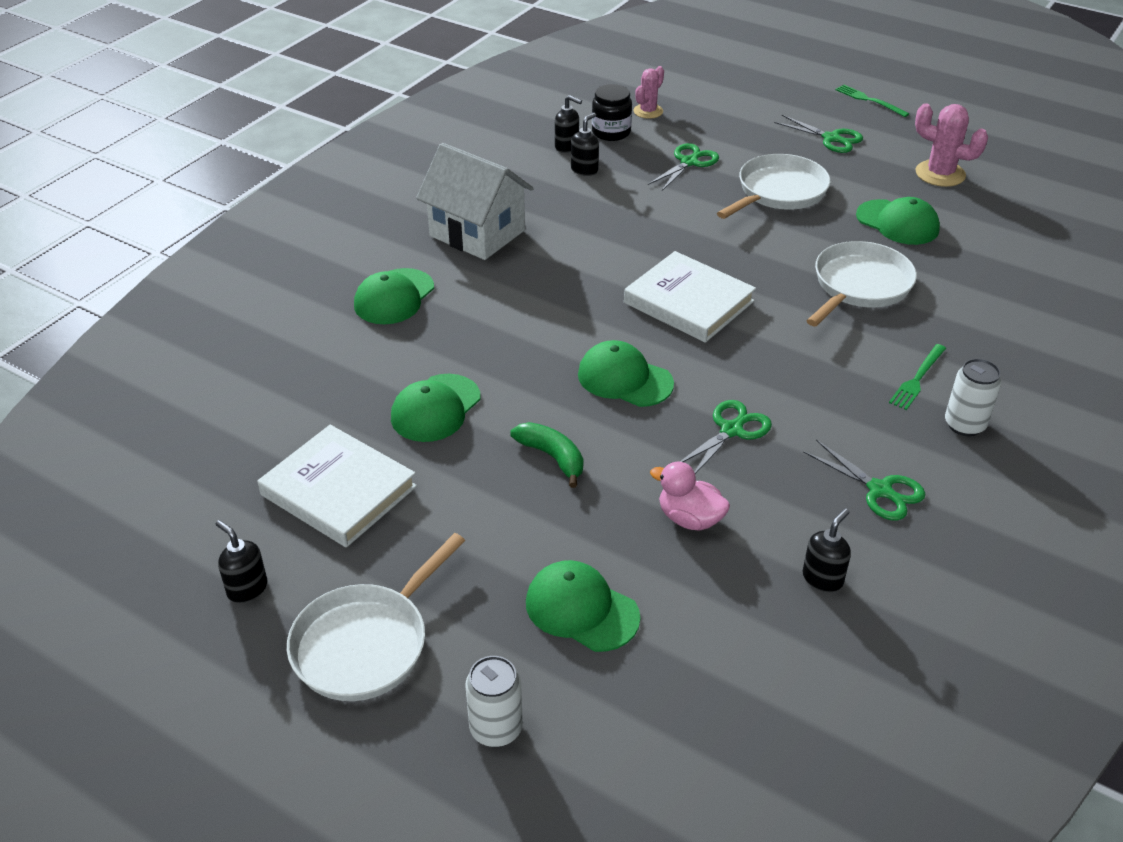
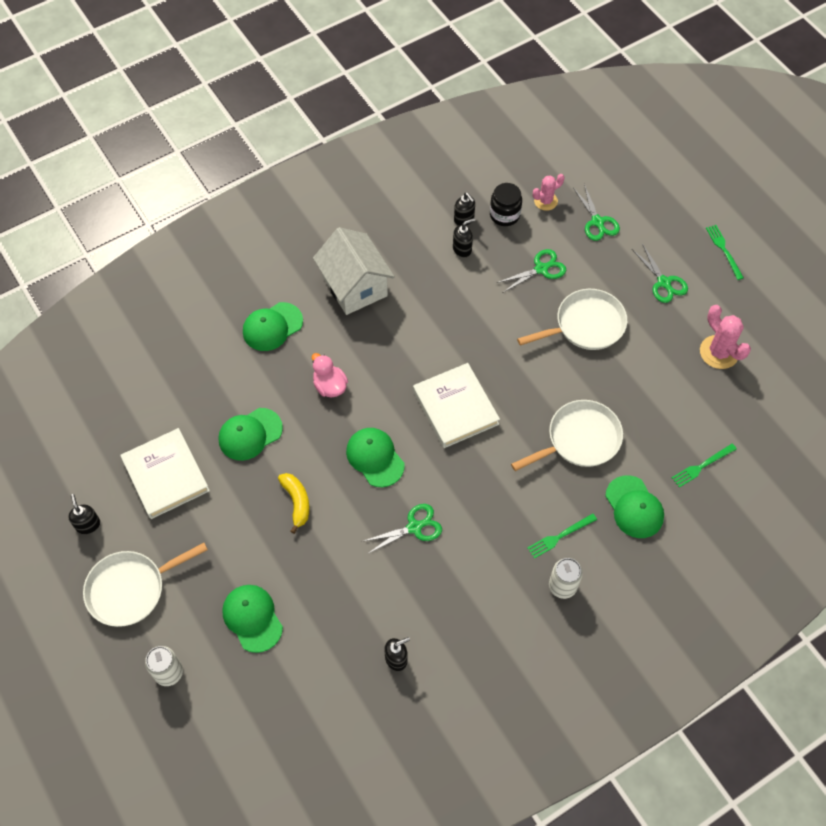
camera: 25 degrees right, 20 degrees up
green banana [510,422,583,488] -> yellow banana [278,473,310,534]
pink duck [650,462,730,531] -> pink duck moved to [312,353,348,397]
green scissors [803,440,925,521] -> green scissors moved to [573,184,620,241]
green cap [856,197,940,245] -> green cap moved to [605,475,664,538]
none -> green fork [672,444,737,488]

